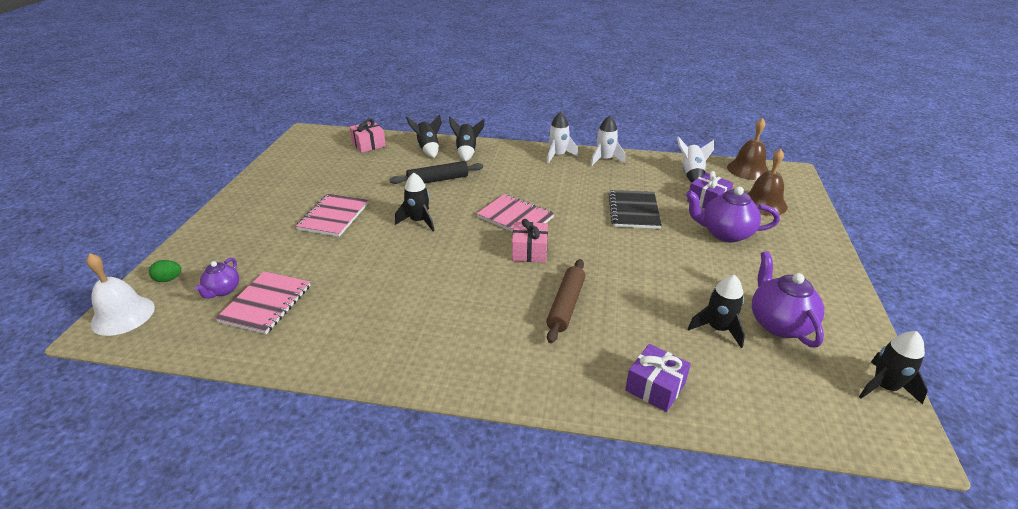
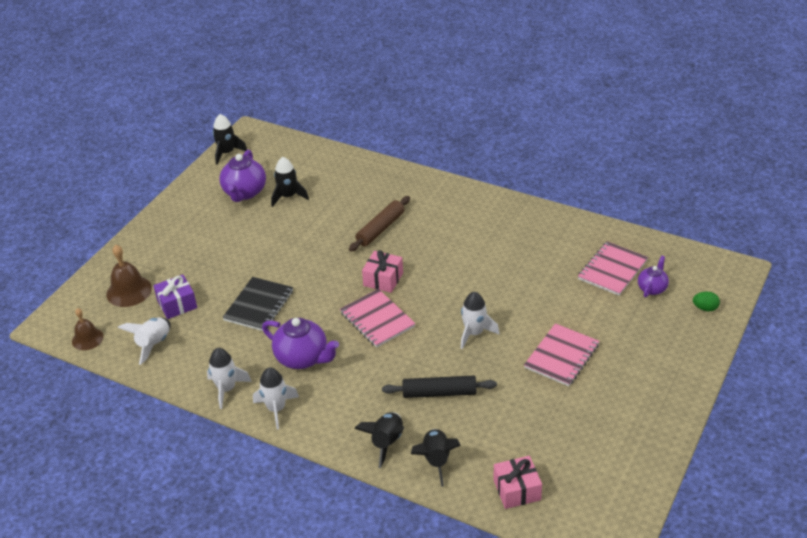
camera: 160 degrees left, 5 degrees up
white bell [86,253,155,336] -> none
black rocket [395,172,435,231] -> white rocket [461,292,499,349]
purple gift [625,344,691,412] -> none
purple teapot [686,187,780,242] -> purple teapot moved to [262,318,339,369]
brown bell [727,118,769,180] -> brown bell [72,308,104,350], size x0.66

